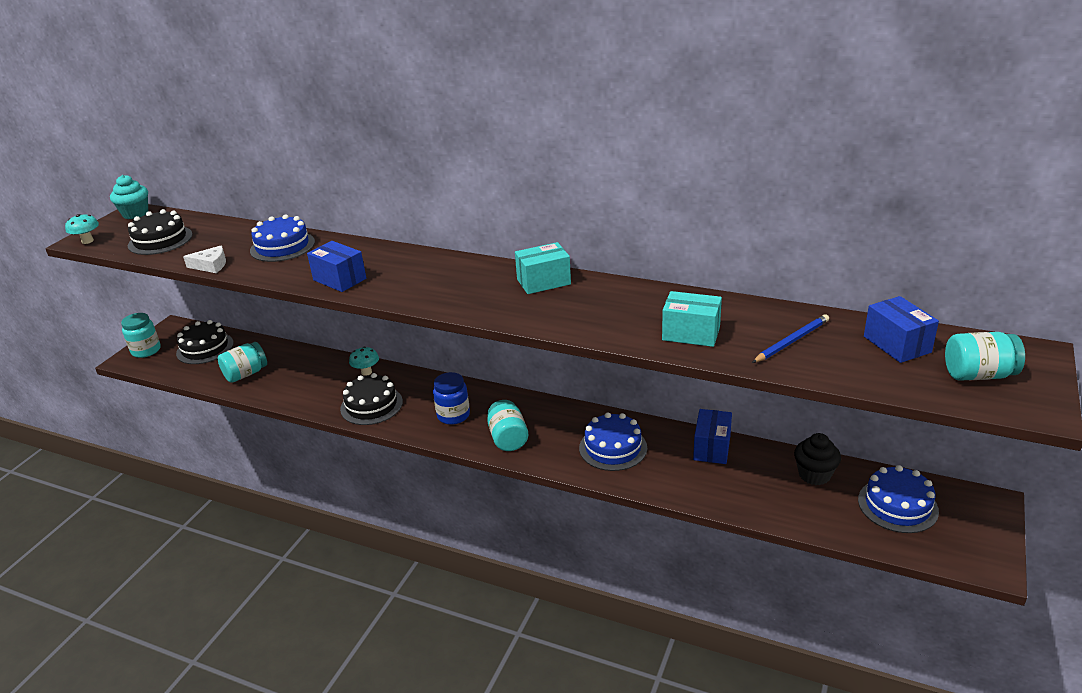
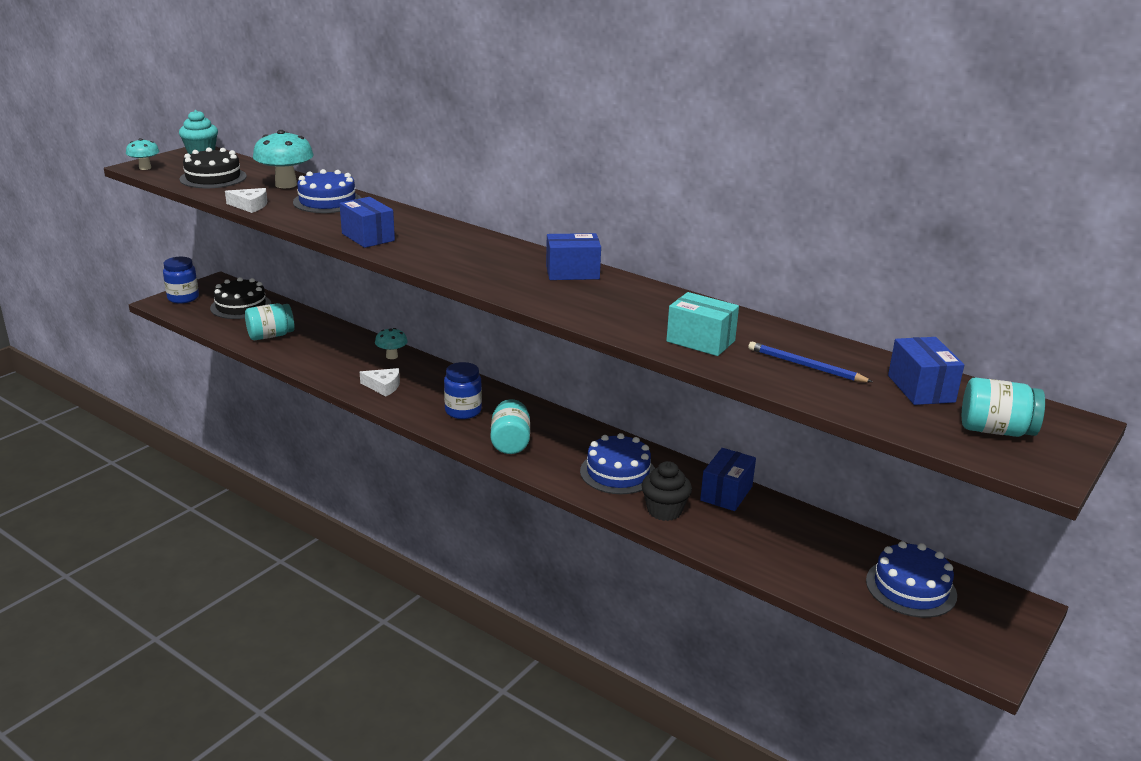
camera: 10 degrees right, 5 degrees down
turquoise jar [121,313,161,358] -> blue jar [163,257,199,304]
black cake [340,373,403,425] -> white cheese [360,368,400,396]
turquoise box [515,242,571,294] -> blue box [546,233,601,280]
blue pencil [752,314,829,363] -> blue pencil turned 120 degrees counterclockwise [748,342,873,382]
black cupcake [794,433,841,485] -> black cupcake moved to [642,461,692,521]
none -> turquoise mushroom [253,130,314,188]

